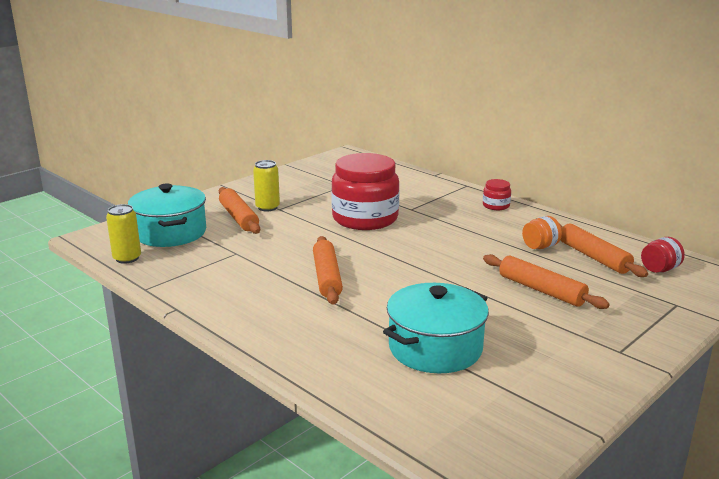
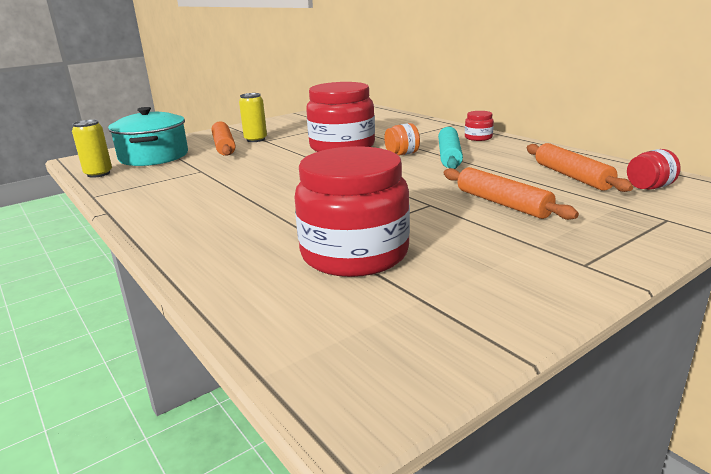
camera: 10 degrees right, 0 degrees up
orange rolling pin [313,236,343,305] -> none
turquoise pot [383,283,489,373] -> red jar [294,146,410,277]
orange jar [522,216,562,249] -> orange jar moved to [384,123,420,155]
none -> turquoise rolling pin [438,127,463,169]

